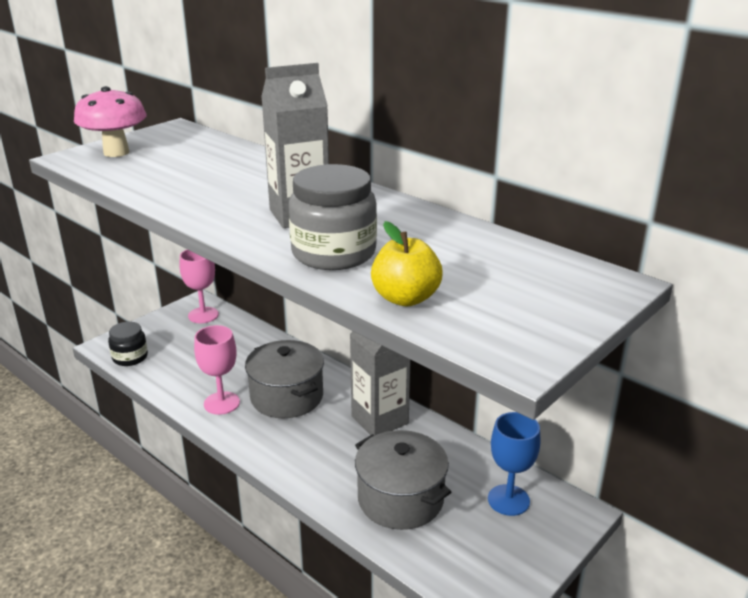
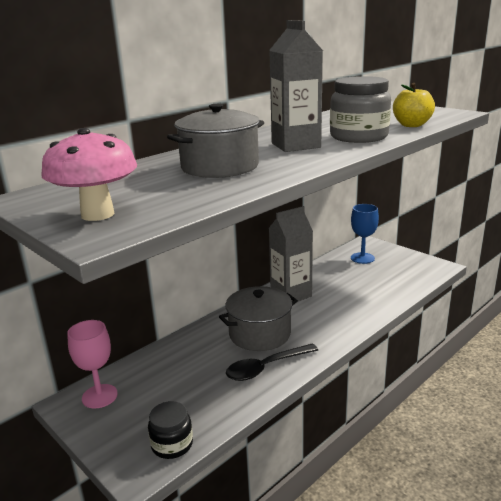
camera: 85 degrees left, 5 degrees down
pink goblet [194,325,240,415] -> black spoon [226,344,318,381]
grey pot [355,430,451,530] -> grey pot moved to [167,104,264,178]

